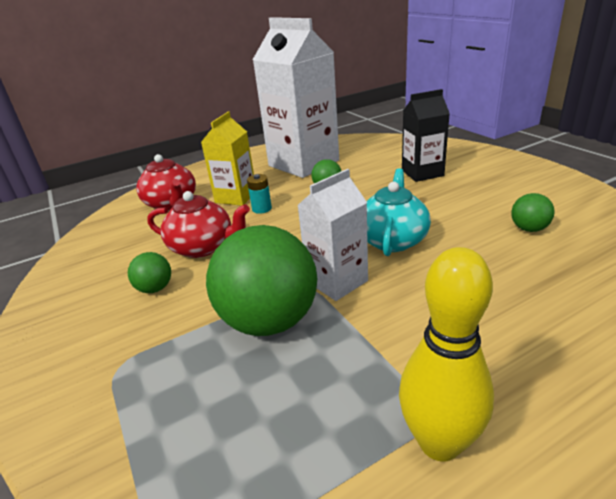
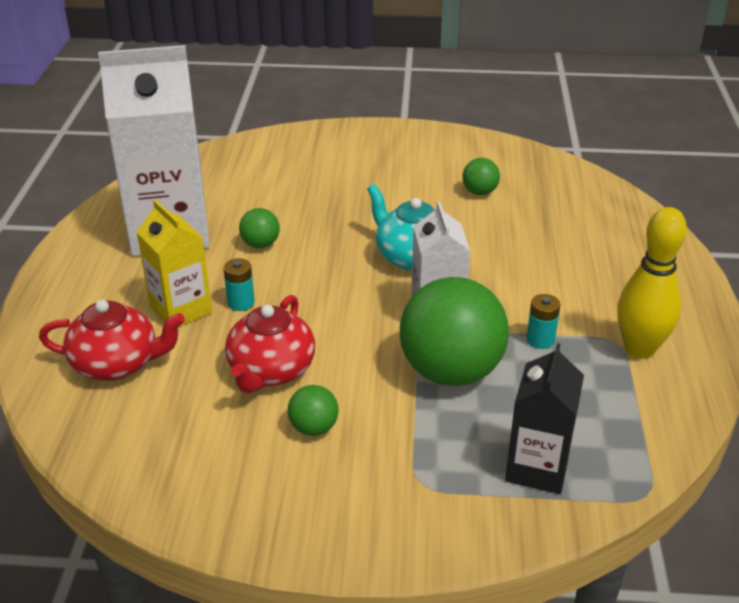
camera: 60 degrees left, 5 degrees up
red teapot [147,191,250,258] -> red teapot turned 150 degrees clockwise [225,295,315,393]
black carton [402,89,450,182] -> black carton moved to [505,343,584,494]
none -> turquoise battery [526,294,560,349]

